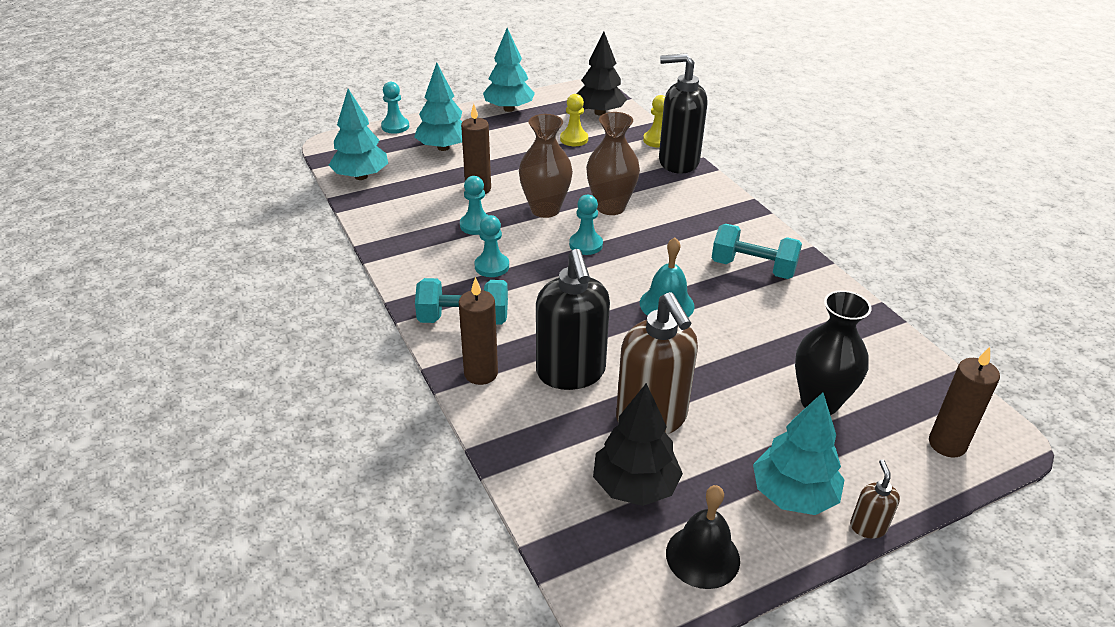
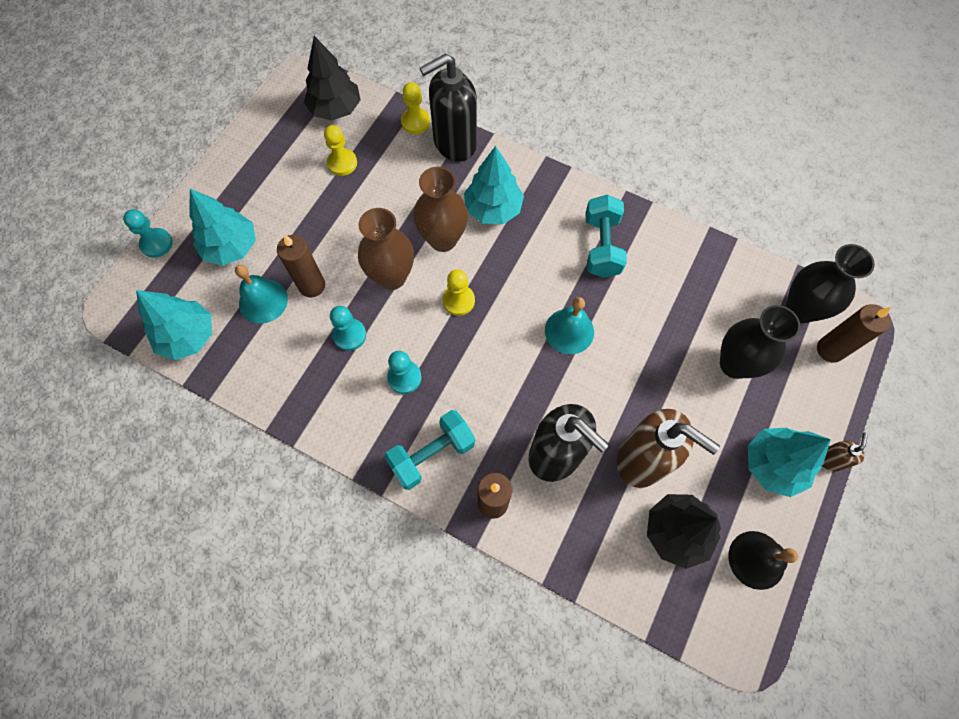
camera: 35 degrees left, 30 degrees up
turquoise tree [483,28,535,112] -> turquoise tree moved to [464,146,524,224]
turquoise pawn [569,195,603,255] -> yellow pawn [443,269,475,316]
turquoise dumbbell [712,224,802,279] -> turquoise dumbbell turned 75 degrees counterclockwise [585,195,627,278]
brown soap dispenser [850,459,900,539] -> brown soap dispenser turned 60 degrees clockwise [821,433,868,471]
none -> turquoise bell [235,265,288,324]
none -> black vase [786,244,875,323]

